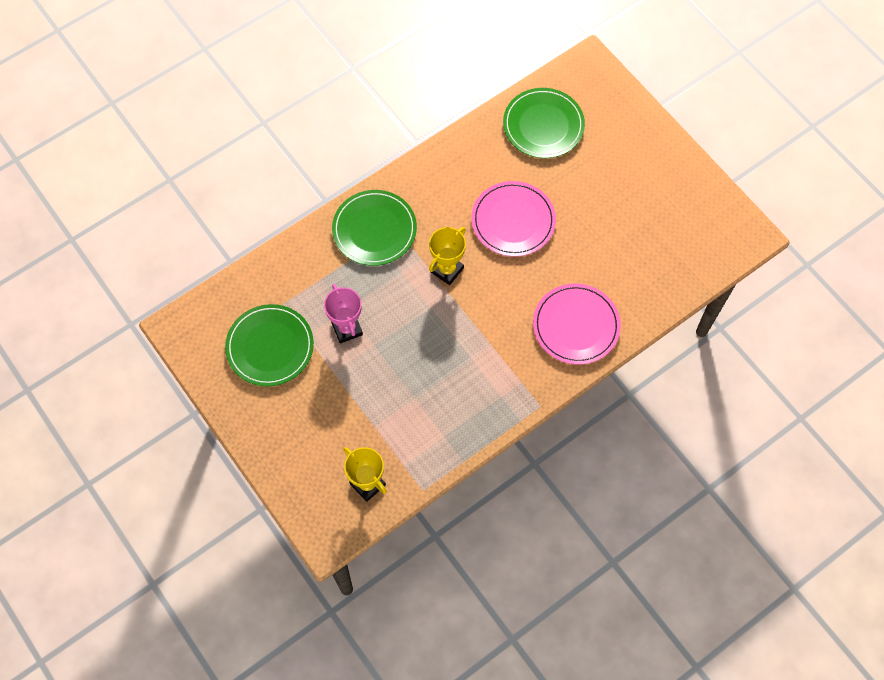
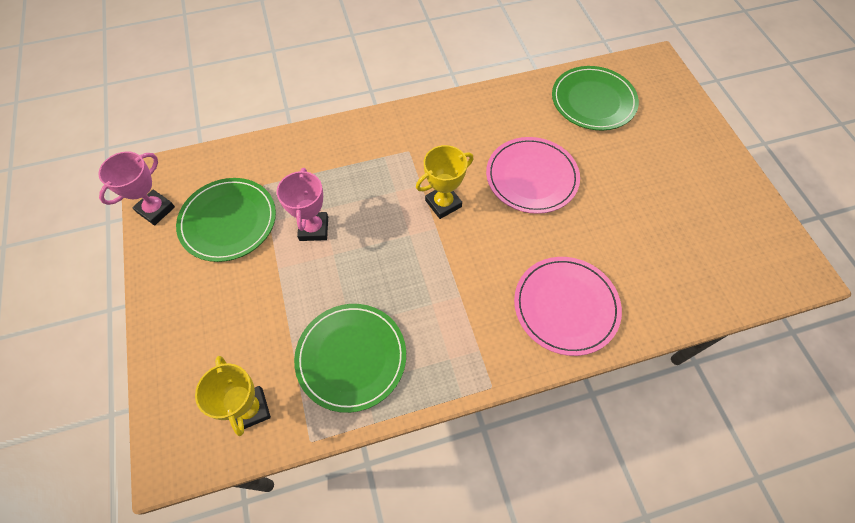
camera: 20 degrees right, 5 degrees down
green plate [332,190,417,266] -> green plate moved to [294,304,406,413]
none -> pink trophy [98,151,175,225]

